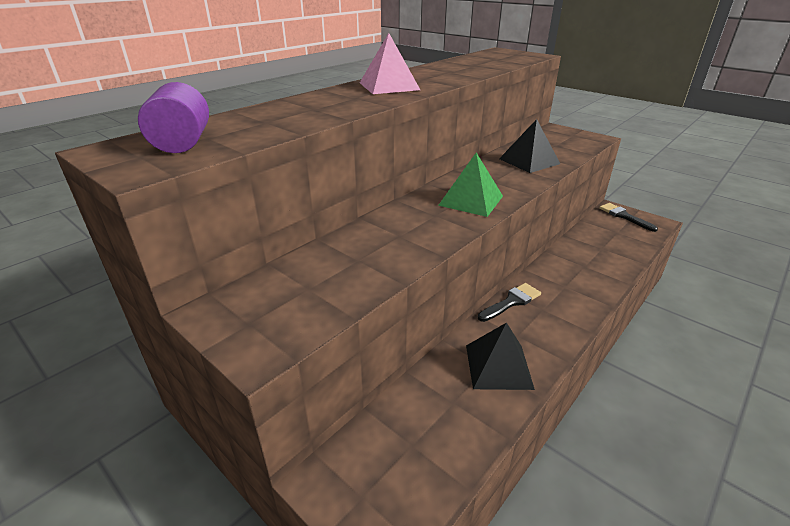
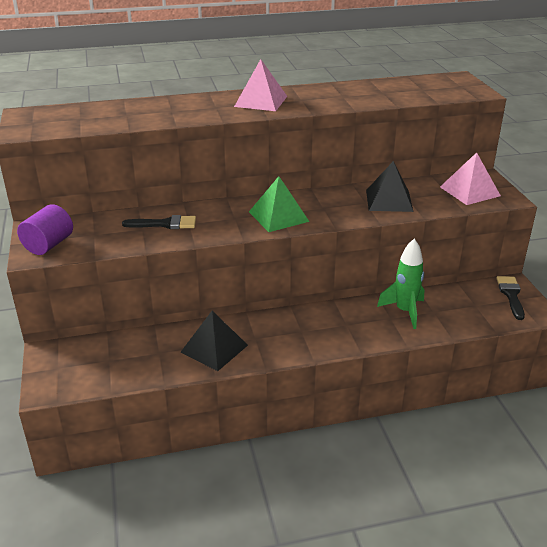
camera: 35 degrees right, 0 degrees up
purple cylinder [138,82,209,153] -> purple cylinder moved to [17,204,73,255]
black brush [478,283,541,322] -> black brush moved to [122,215,196,229]
none -> green rocket [377,238,424,329]
none -> pink pyramid [440,153,501,205]

